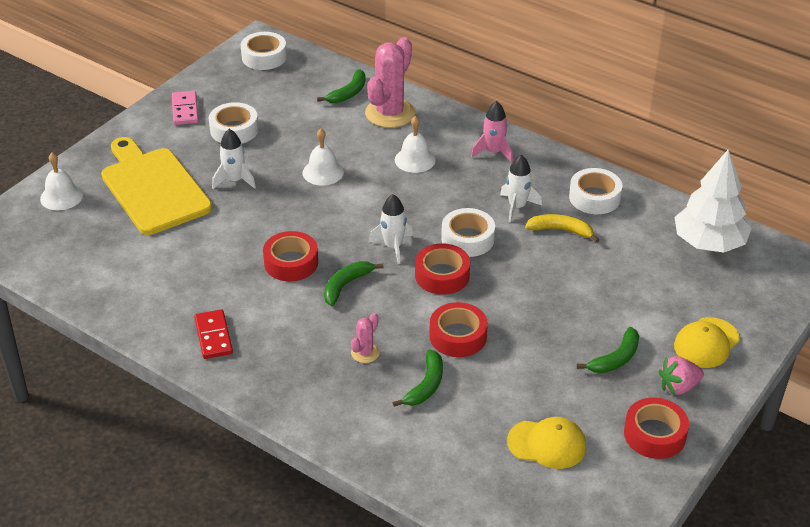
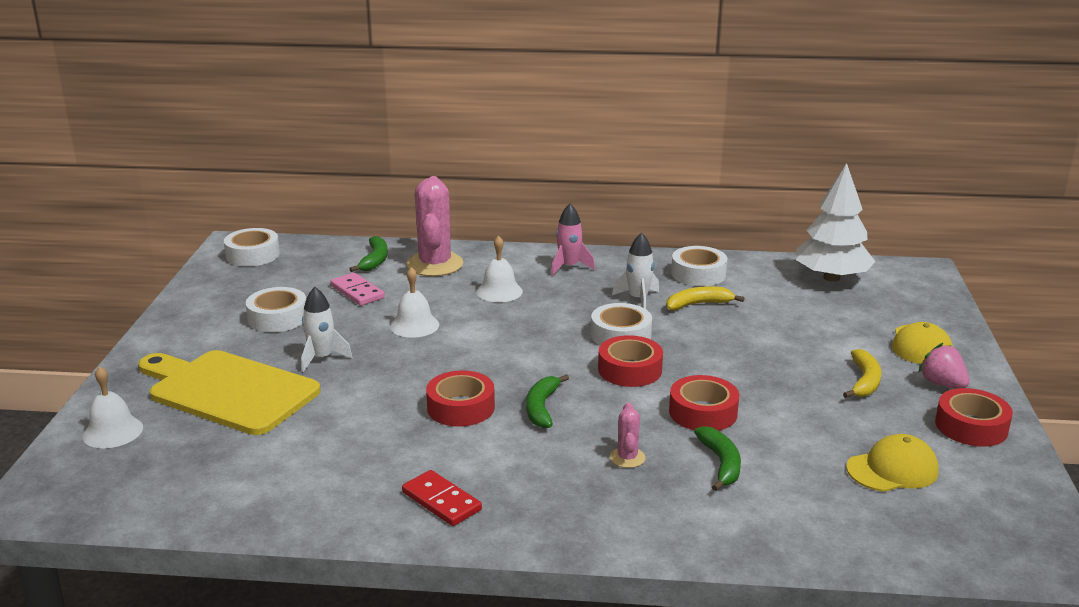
camera: 30 degrees left, 15 degrees down
pink domino [172,91,199,125] -> pink domino moved to [330,273,385,306]
white rocket [369,194,413,264] -> none
green banana [577,327,639,373] -> yellow banana [843,349,882,398]
pink strawberry [659,356,704,395] -> pink strawberry turned 105 degrees clockwise [918,343,969,389]

